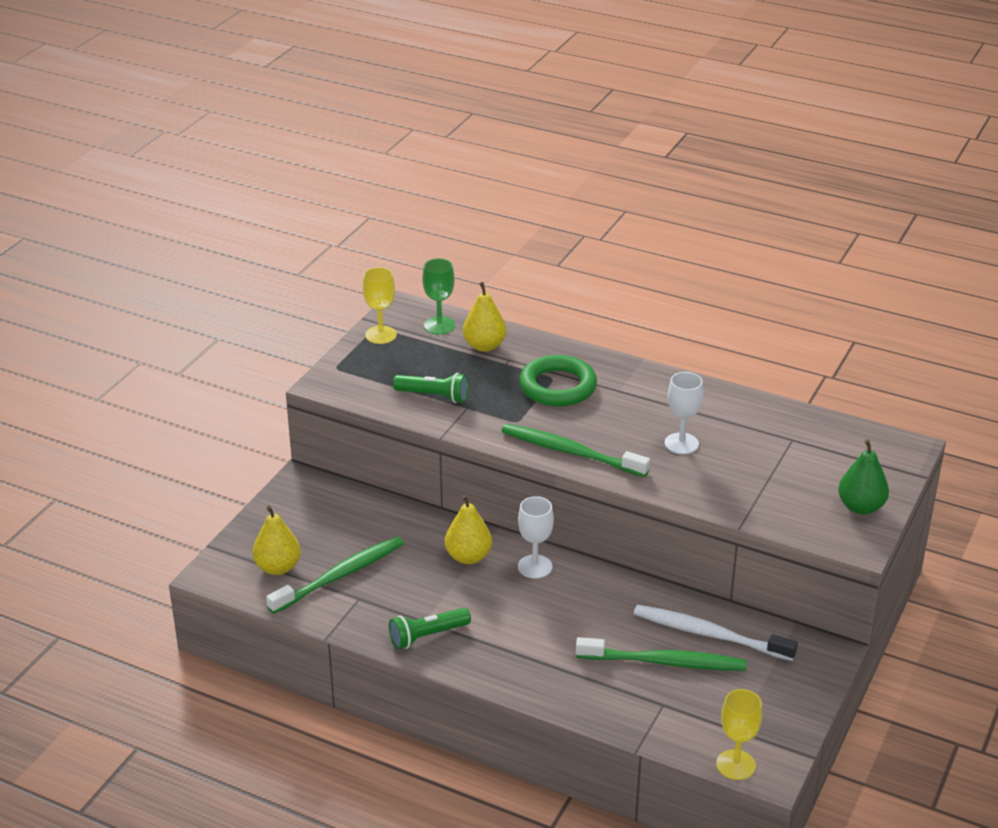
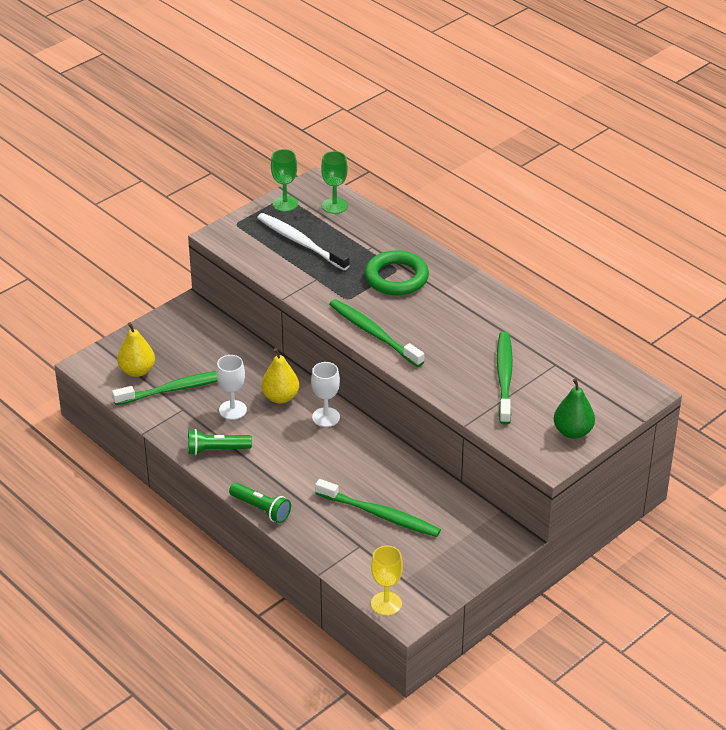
camera: 20 degrees right, 5 degrees up
yellow goblet [363,267,397,344] -> green goblet [271,149,298,212]
green flashlight [393,373,469,403] -> green flashlight moved to [229,483,291,523]
yellow pear [463,282,506,352] -> none
white toothbrush [634,605,798,661] -> white toothbrush moved to [257,213,350,270]
white goblet [665,372,703,454] -> white goblet moved to [216,355,247,420]
none -> green toothbrush [497,332,513,425]

